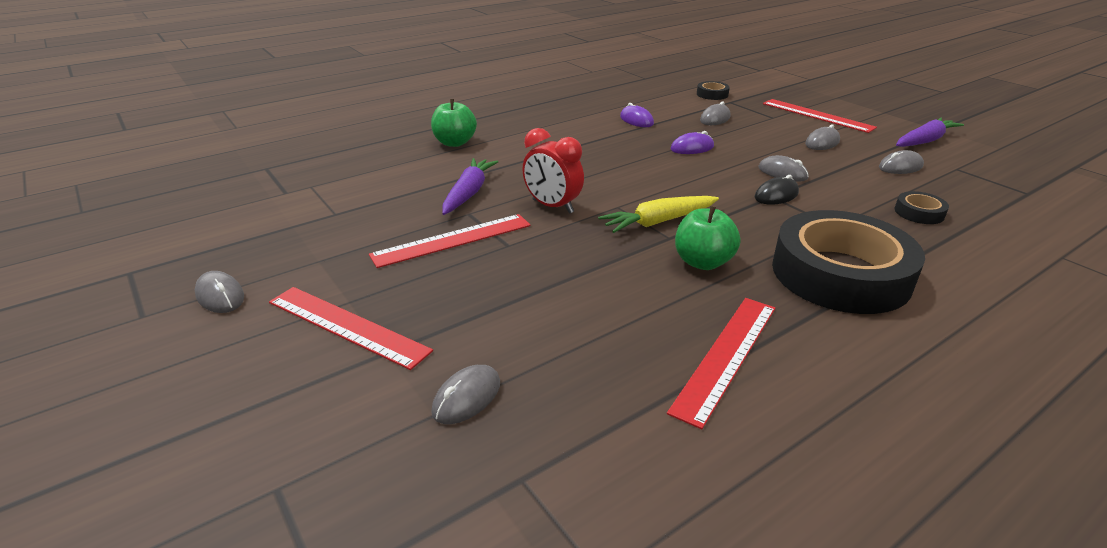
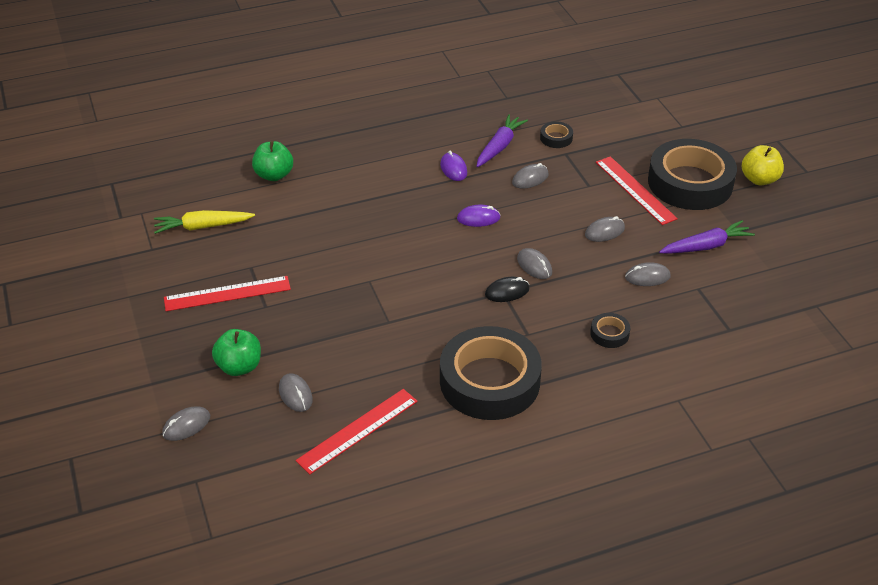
camera: 15 degrees right, 10 degrees up
grey mouse [195,271,244,313] -> grey mouse moved to [279,373,313,412]
red ruler [269,287,433,370] -> none
purple carrot [442,158,499,215] -> purple carrot moved to [476,114,528,167]
red clock [522,128,584,214] -> none
yellow carrot [598,196,719,233] -> yellow carrot moved to [154,210,255,234]
green apple [675,206,741,270] -> green apple moved to [212,329,261,376]
none -> black tape [648,139,737,210]
none -> yellow apple [742,145,784,186]

